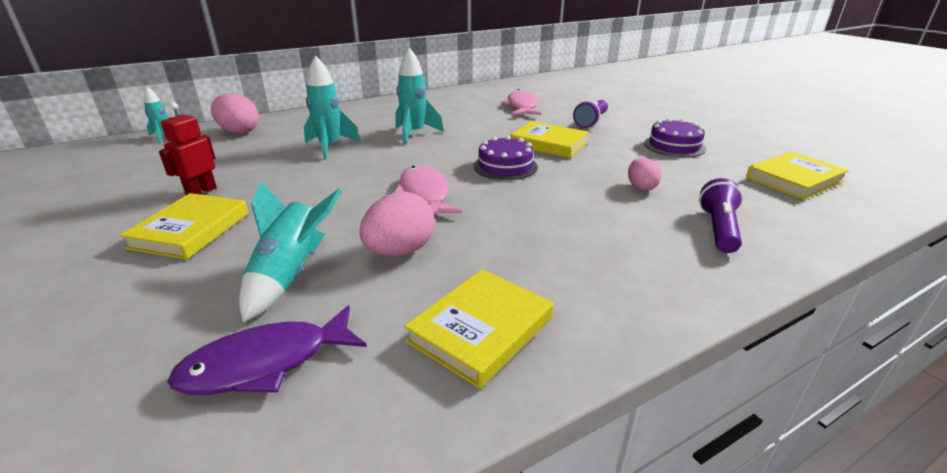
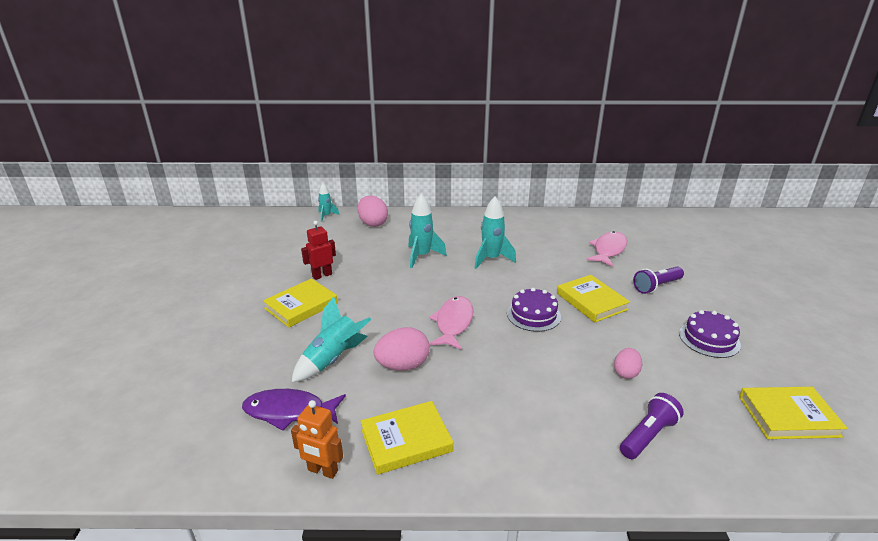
camera: 30 degrees right, 0 degrees up
none -> orange robot [291,400,343,479]

